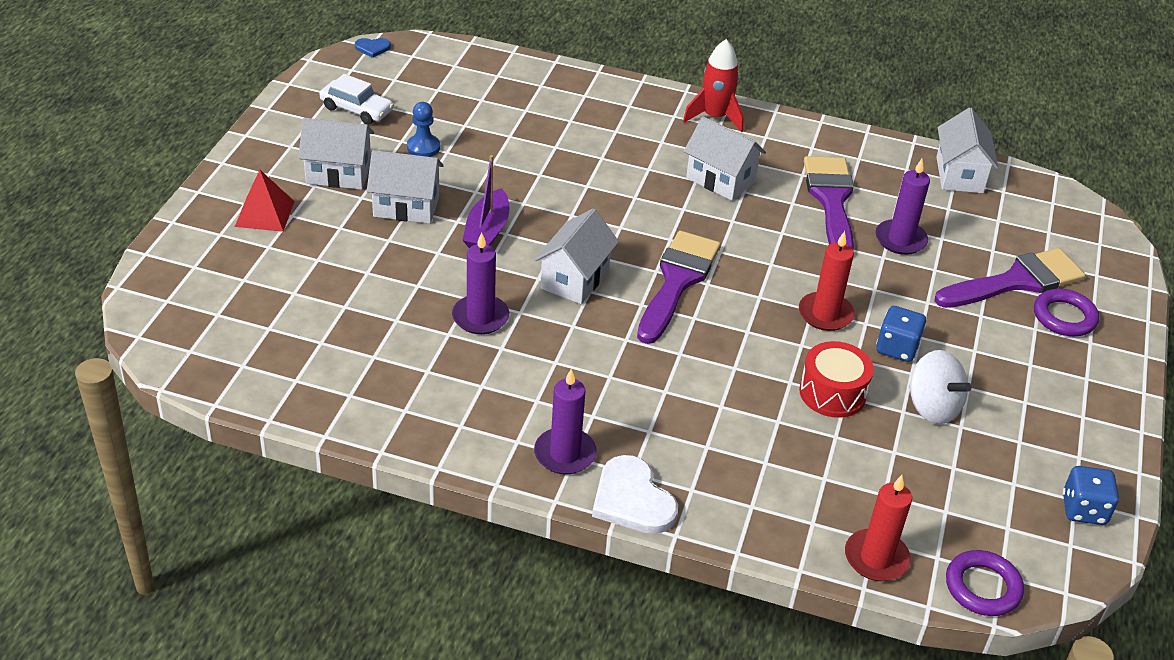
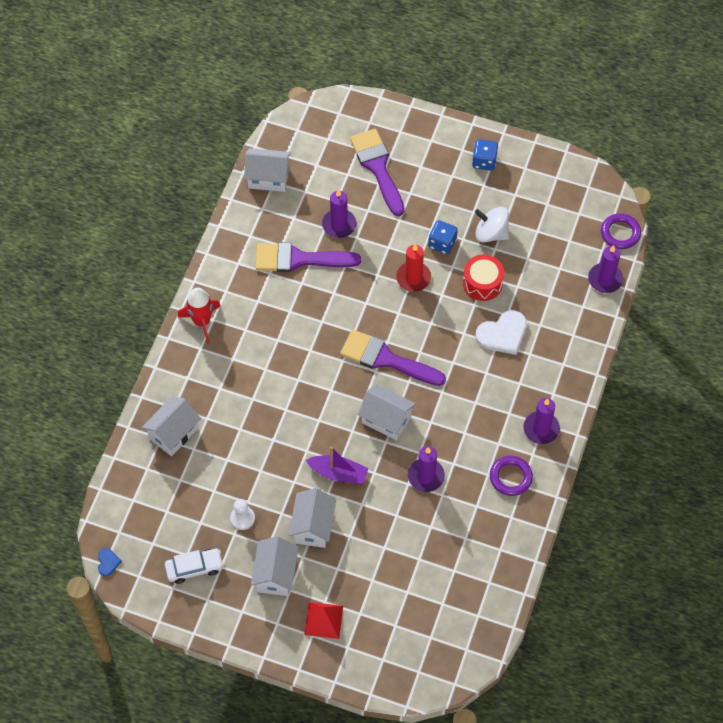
camera: 85 degrees left, 20 degrees up
white car [320,74,394,124] -> white car turned 45 degrees clockwise [165,549,224,584]
blue pawn [407,102,440,157] -> white pawn [230,499,255,530]
white heart [592,455,678,534] -> white heart moved to [476,310,527,355]
white house [684,116,766,201] -> white house moved to [142,396,201,456]
red candle [845,475,912,581] -> purple candle [588,245,623,293]
white spinning top [909,350,972,424] -> white spinning top turned 120 degrees counterclockwise [475,207,509,243]
purple ring [1034,289,1099,336] -> purple ring moved to [490,456,533,496]
blue dice [1063,466,1119,525] -> blue dice moved to [472,139,498,171]

